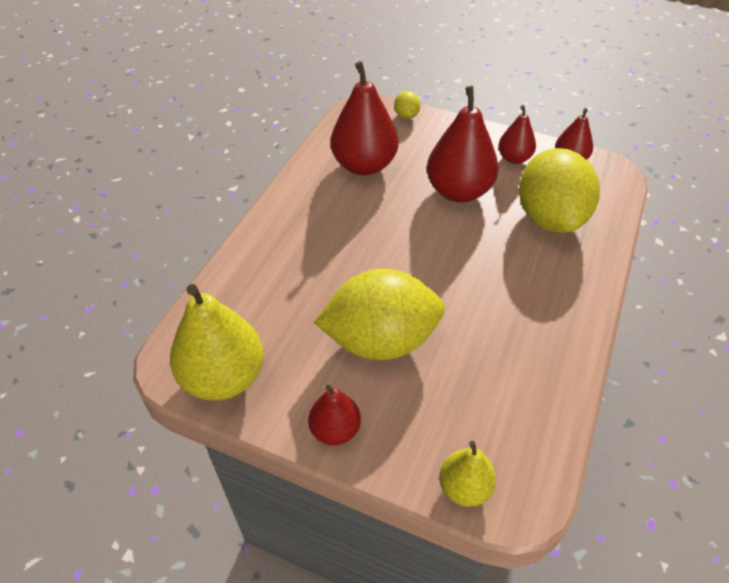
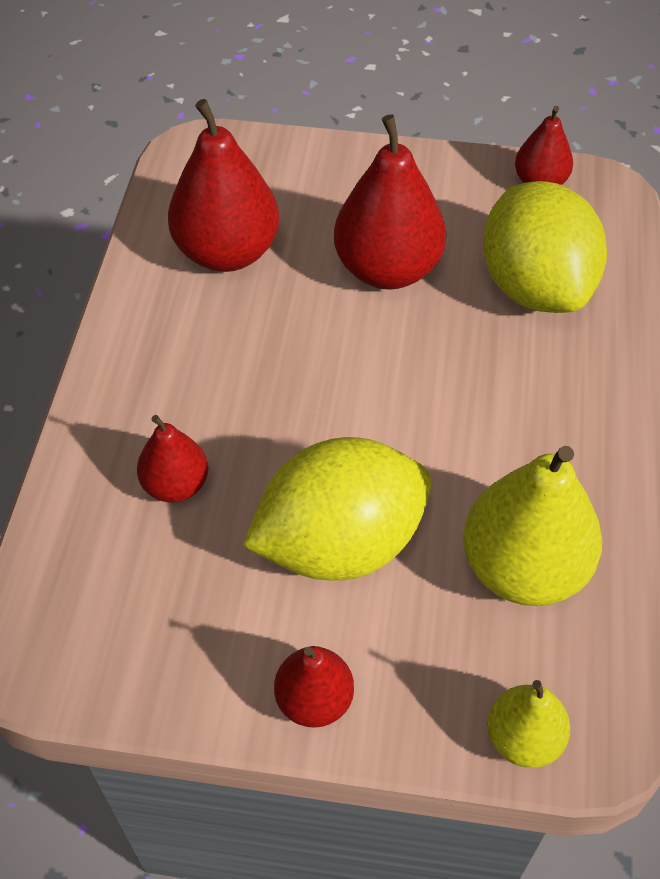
camera: 15 degrees left, 5 degrees up
yellow pear [170,284,264,401] -> yellow pear moved to [463,446,602,606]
yellow lemon [394,91,420,119] -> none
red pear [499,105,536,164] -> red pear moved to [137,415,208,502]

